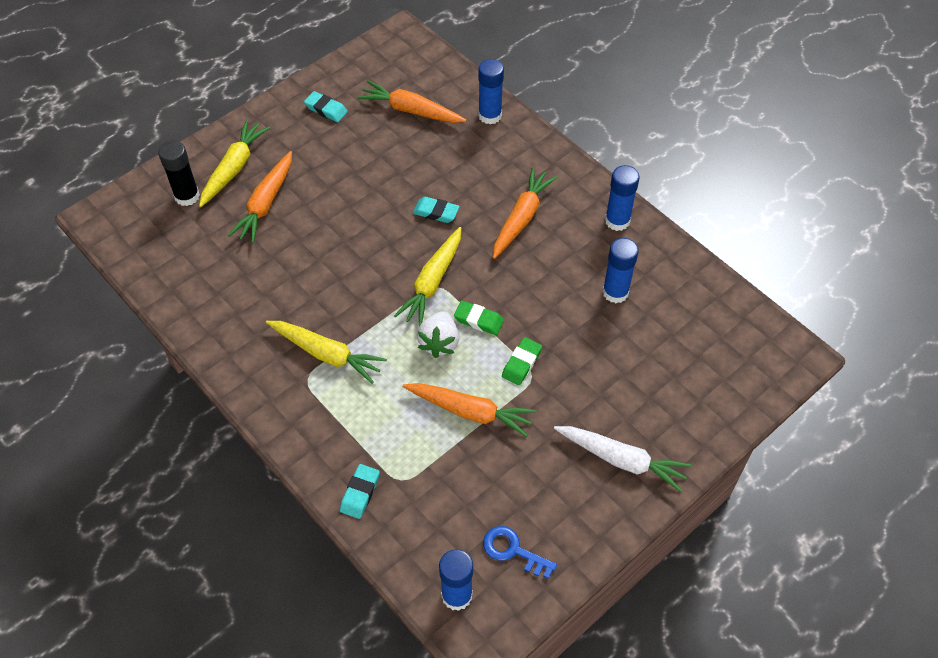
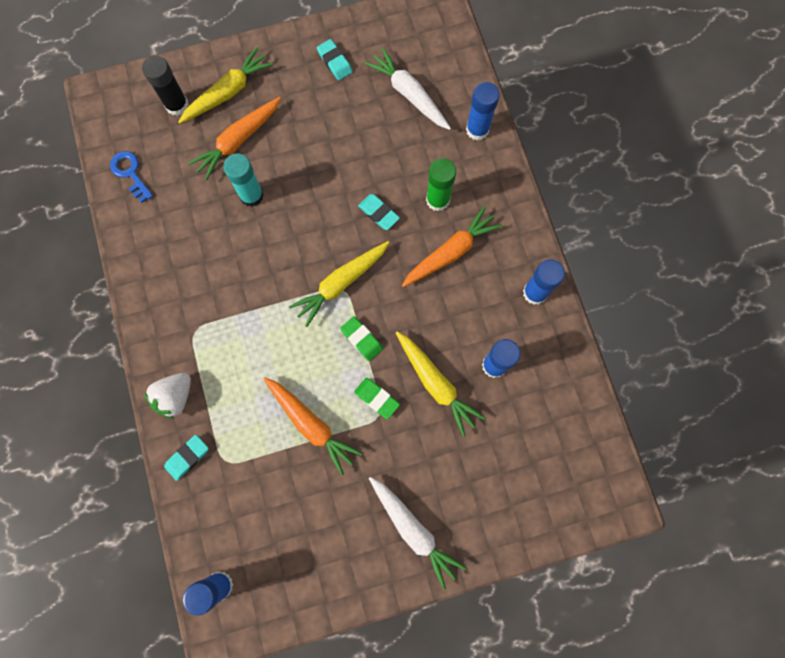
camera: 25 degrees right, 20 degrees up
yellow carrot [266,321,387,384] -> yellow carrot moved to [396,331,486,437]
orange carrot [357,81,466,123] -> white carrot [365,48,451,130]
white strawberry [417,311,459,358] -> white strawberry moved to [144,373,191,419]
blue key [483,526,557,579] -> blue key moved to [110,151,153,203]
green eraser [502,337,542,385] -> green eraser turned 75 degrees clockwise [354,378,400,419]
none -> turquoise glue stick [223,153,264,207]
none -> green glue stick [426,158,456,211]

